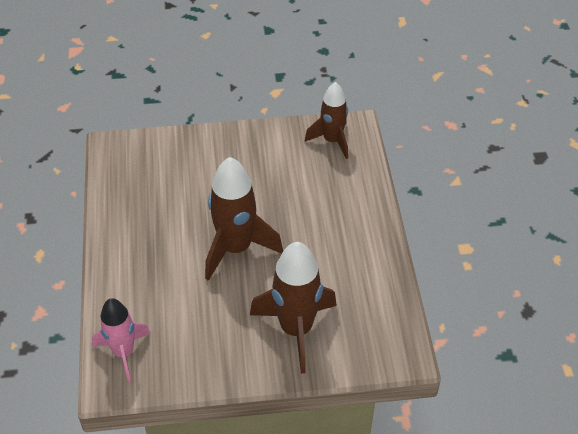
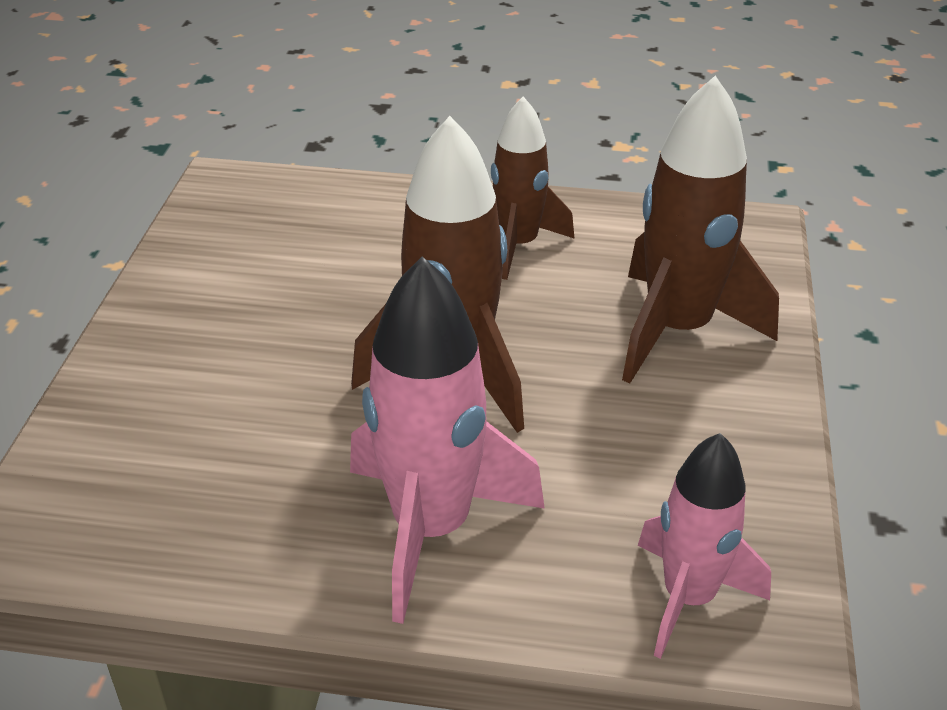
camera: 75 degrees left, 10 degrees down
brown rocket [305,82,348,159] -> brown rocket moved to [491,96,575,280]
none -> pink rocket [350,256,545,624]

